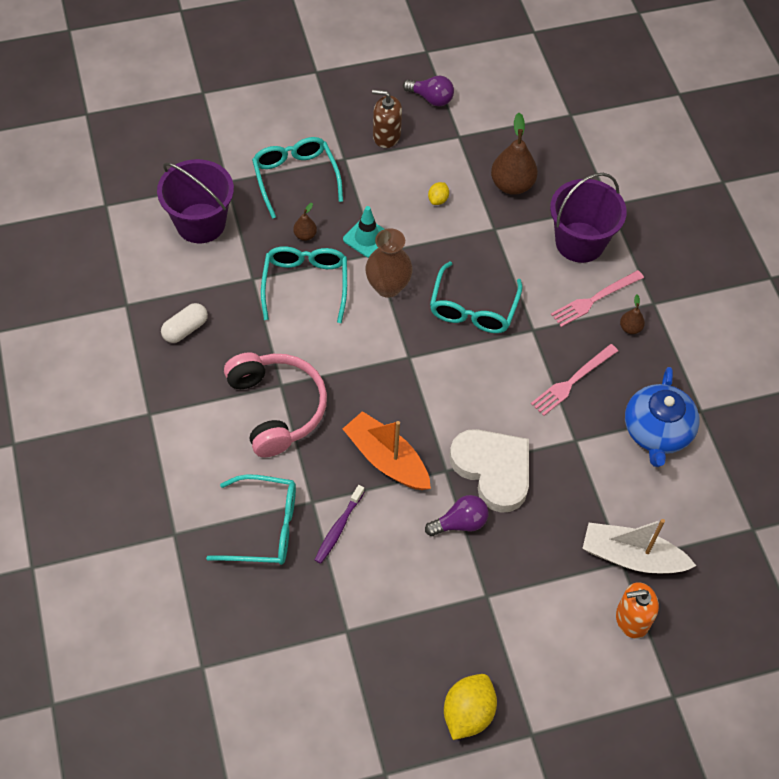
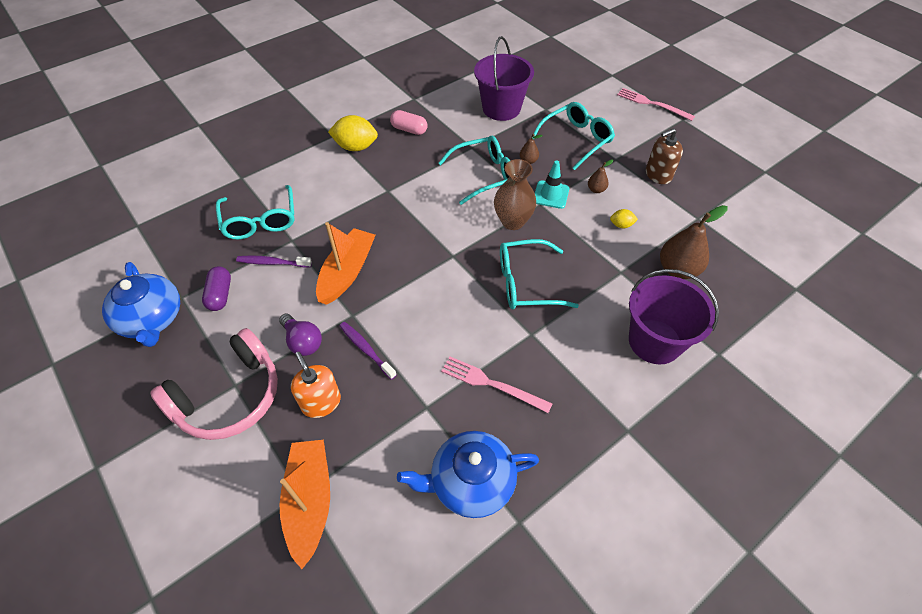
camera: 70 degrees right, 5 degrees down
white capsule [161,303,208,343] -> pink capsule [390,110,427,135]
pink headphones [224,352,327,457] -> pink headphones moved to [150,328,278,440]
brown soap dispenser [372,90,402,148] -> brown soap dispenser turned 105 degrees counterclockwise [646,128,683,184]
purple light bulb [403,76,454,106] -> none
yellow lemon [444,674,497,740] -> yellow lemon moved to [328,115,378,151]
white heart [449,429,529,513] -> purple toothbrush [340,322,397,380]
pink fork [551,270,644,327] -> pink fork moved to [617,88,695,121]
white boat [582,519,696,574] -> orange boat [280,440,330,569]
orange soap dispenser [616,582,659,639] -> orange soap dispenser moved to [291,352,341,418]
brown pear [620,295,645,334] -> brown pear moved to [588,159,613,193]
none -> blue teapot [102,262,180,347]
none -> purple capsule [202,266,231,311]

